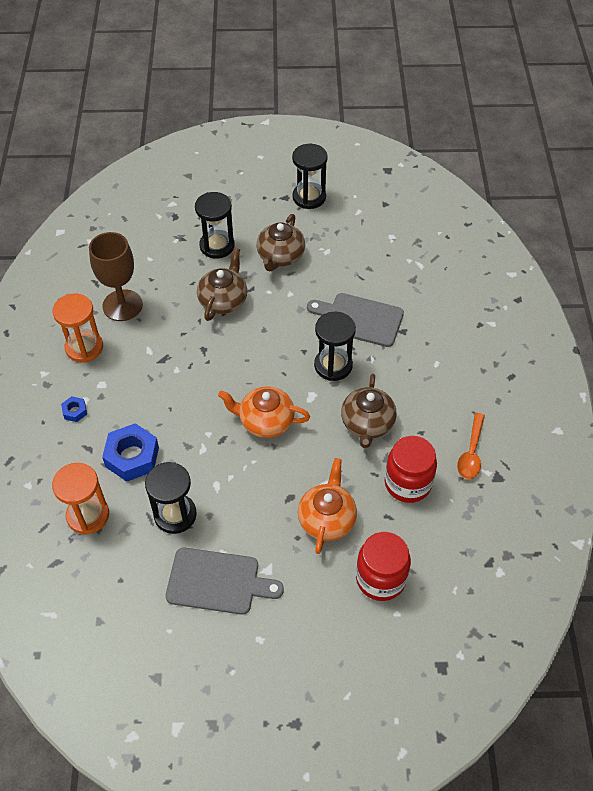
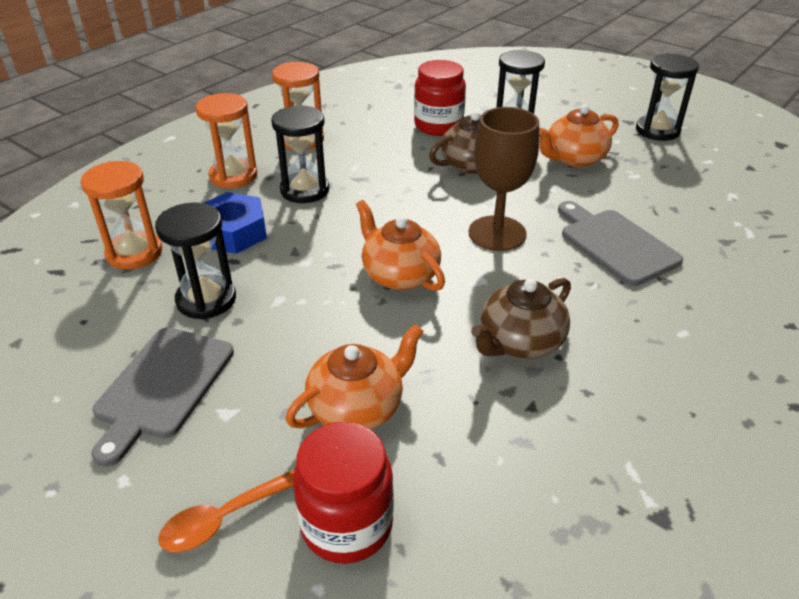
camera: 40 degrees right, 15 degrees down
blue nut [61,396,87,422] -> orange hourglass [196,93,257,188]
brown goblet [89,232,143,321] -> brown goblet moved to [469,107,539,251]
grey cutting board [165,548,284,615] -> grey cutting board turned 60 degrees clockwise [91,328,234,467]
brown teapot [257,214,305,271] -> orange teapot [539,105,619,167]
black hourglass [314,311,356,381] -> black hourglass moved to [271,105,329,203]
red jar [385,436,437,503] -> red jar moved to [414,60,466,136]
orange spoon [457,413,485,479] -> orange spoon moved to [158,469,295,552]

